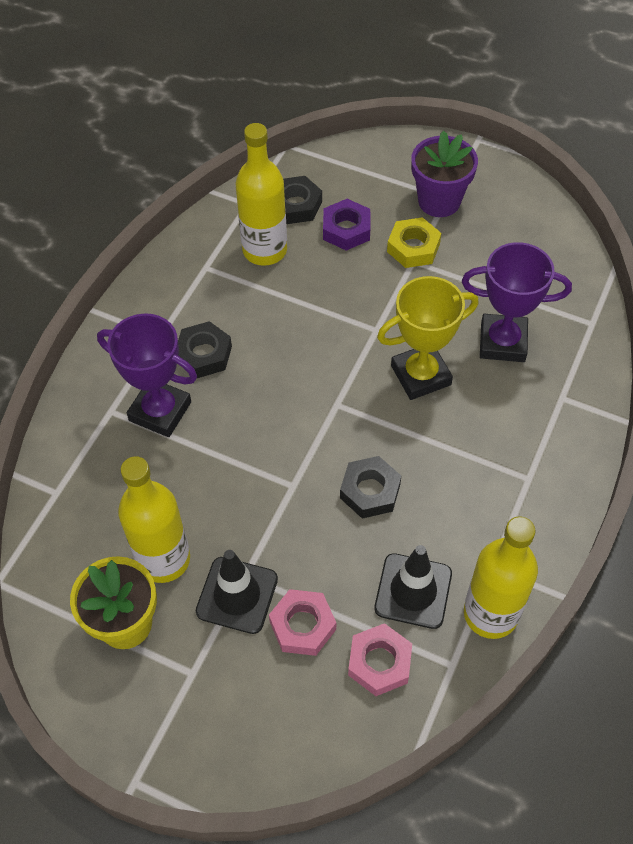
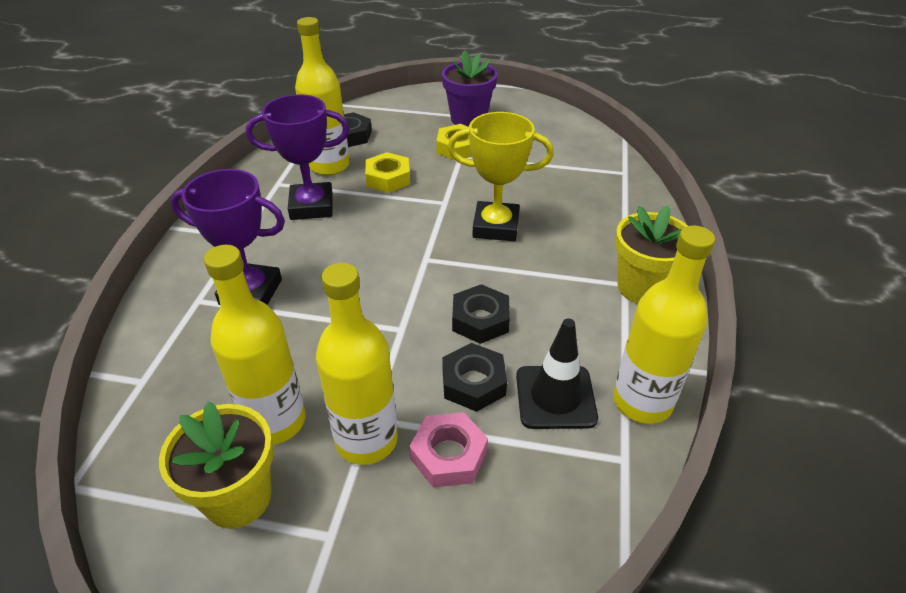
camera: 15 degrees left, 15 degrees down
black nut [178,321,232,378] -> black nut moved to [442,343,507,412]
black traffic cone [196,550,278,634] -> yellow bottle [316,263,398,465]
purple nut [323,199,370,251] -> none
pink nut [348,623,412,696] -> none
yellow trophy [377,276,478,400] -> yellow trophy turned 45 degrees clockwise [448,112,554,241]
purple trophy [462,242,572,362] -> purple trophy moved to [246,94,349,220]
none -> yellow nut [365,152,410,193]
none -> yellow flower pot [615,205,688,303]

